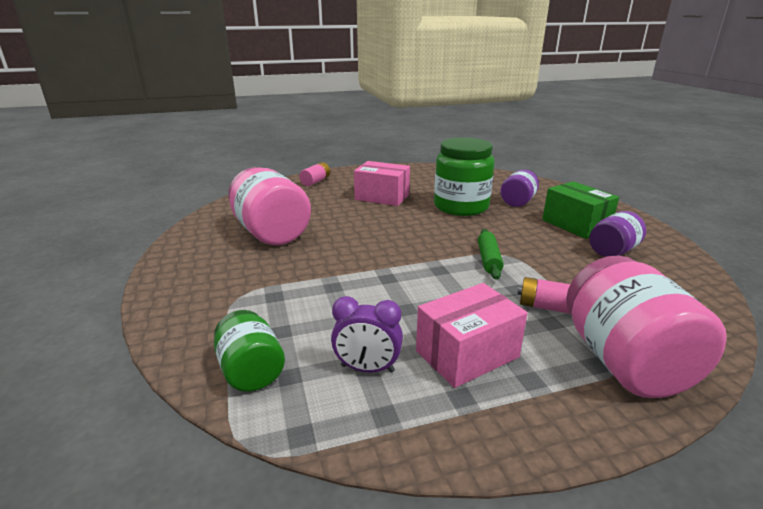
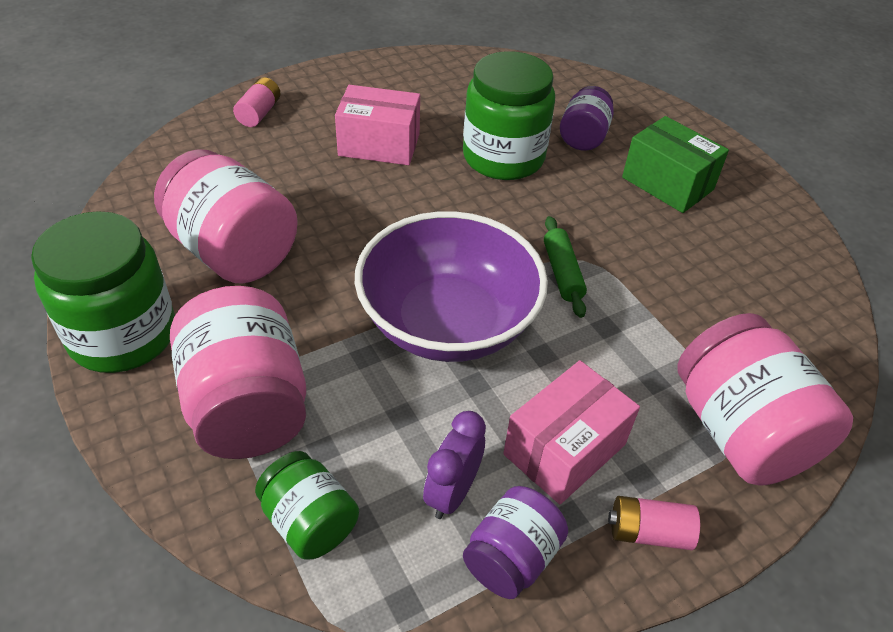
camera: 15 degrees left, 20 degrees up
purple clock [331,296,403,372] -> purple clock turned 120 degrees clockwise [423,411,486,519]
pink battery [517,277,571,314] -> pink battery moved to [608,496,700,550]
purple jar [589,211,646,257] -> purple jar moved to [463,486,568,599]
none -> green jar [31,211,175,373]
none -> pink jar [170,286,306,459]
none -> purple bowl [355,211,548,362]

